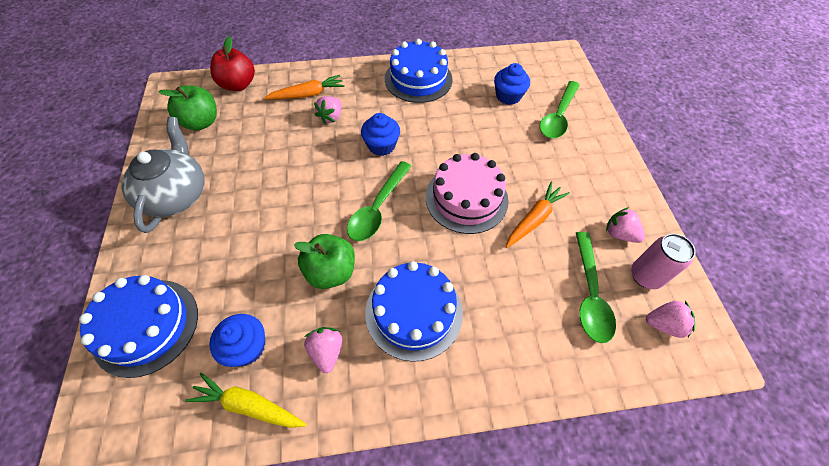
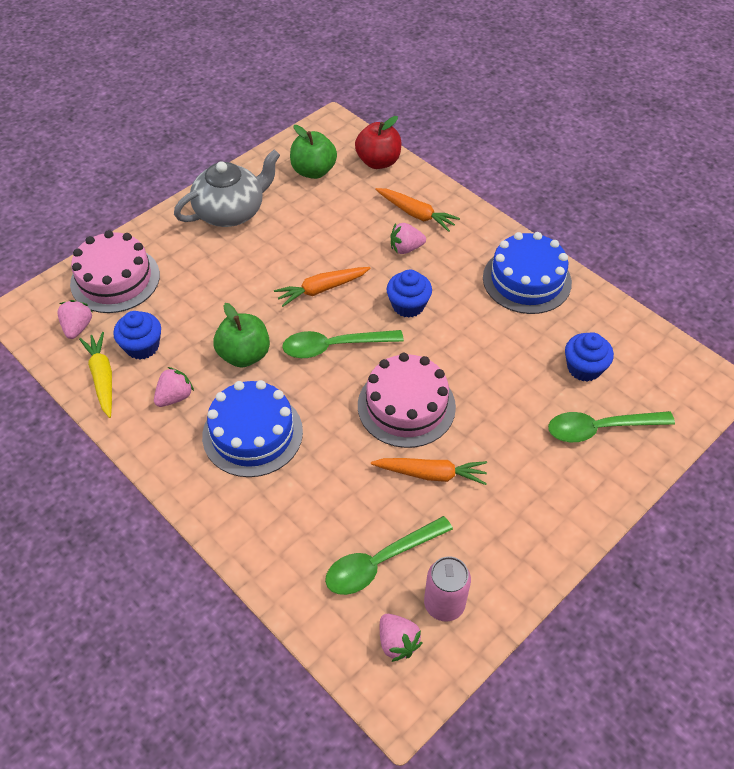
camera: 55 degrees right, 5 degrees down
blue cake [79,275,198,378] -> pink cake [70,230,160,313]
pink strawberry [606,207,645,243] -> pink strawberry moved to [57,300,92,339]
none -> orange carrot [274,267,370,307]

